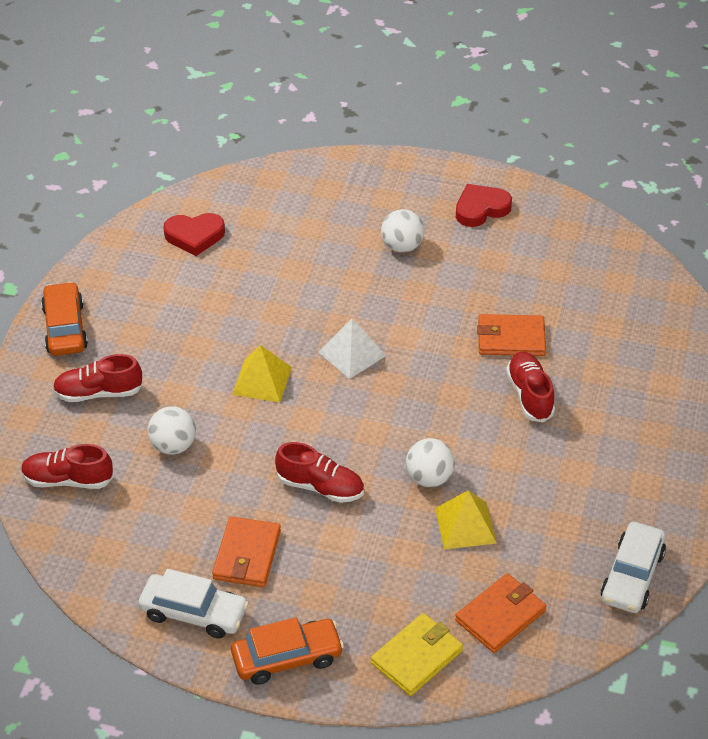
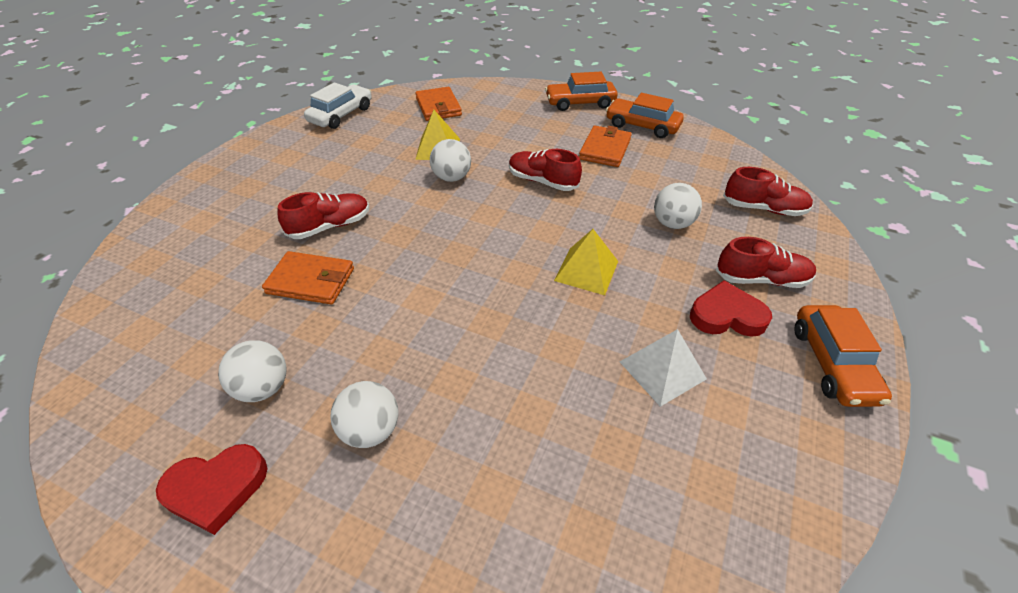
camera: 170 degrees left, 0 degrees up
white car [138,569,249,639] -> orange car [606,93,684,138]
red heart [163,213,225,256] -> red heart moved to [690,281,772,337]
white pyramid [318,318,386,379] -> white pyramid moved to [620,329,707,407]
yellow wallet [371,613,463,696] -> none
orange wallet [455,573,546,653] -> orange wallet turned 75 degrees counterclockwise [415,87,462,121]
red shoe [506,352,555,422] -> red shoe turned 120 degrees counterclockwise [277,192,369,239]
none -> white ball [218,340,287,402]

